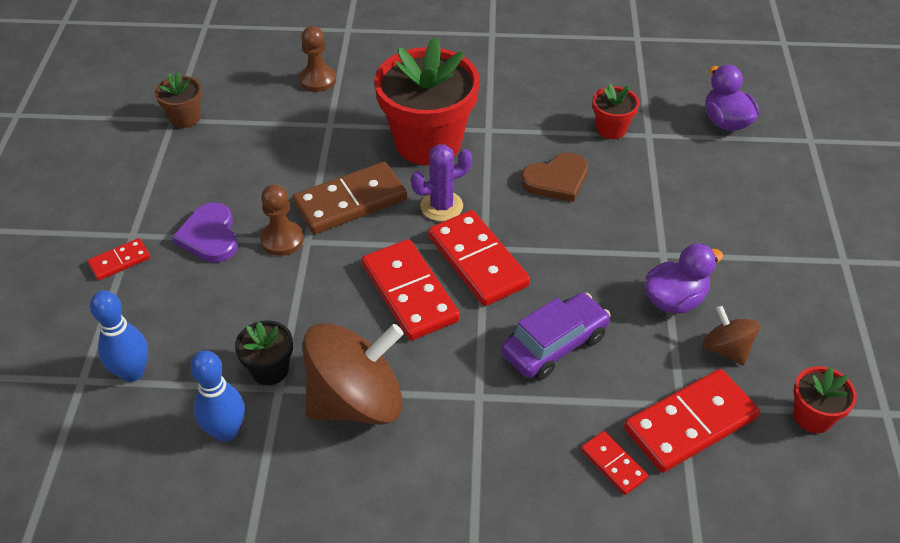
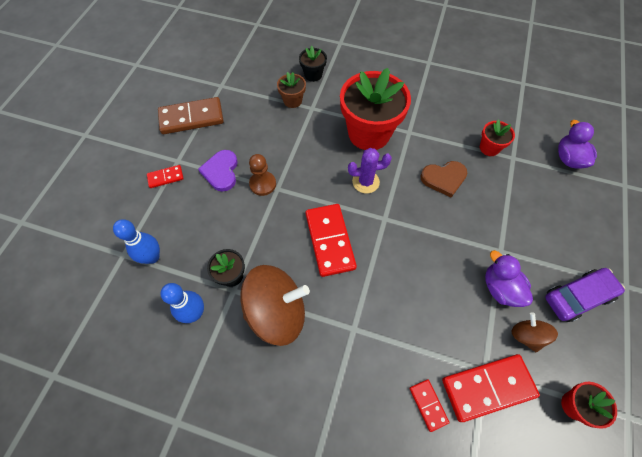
camera: 15 degrees right, 15 degrees up
brown flower pot [155,72,202,128] -> brown flower pot moved to [277,72,306,108]
brown domino [292,162,407,234] -> brown domino moved to [158,97,224,134]
brown pawn [299,26,336,92] -> black flower pot [299,46,327,82]
red domino [428,210,530,306] -> none
purple car [501,293,611,380] -> purple car moved to [545,268,625,322]
purple duck [644,244,724,314] -> purple duck turned 105 degrees counterclockwise [485,250,533,307]

